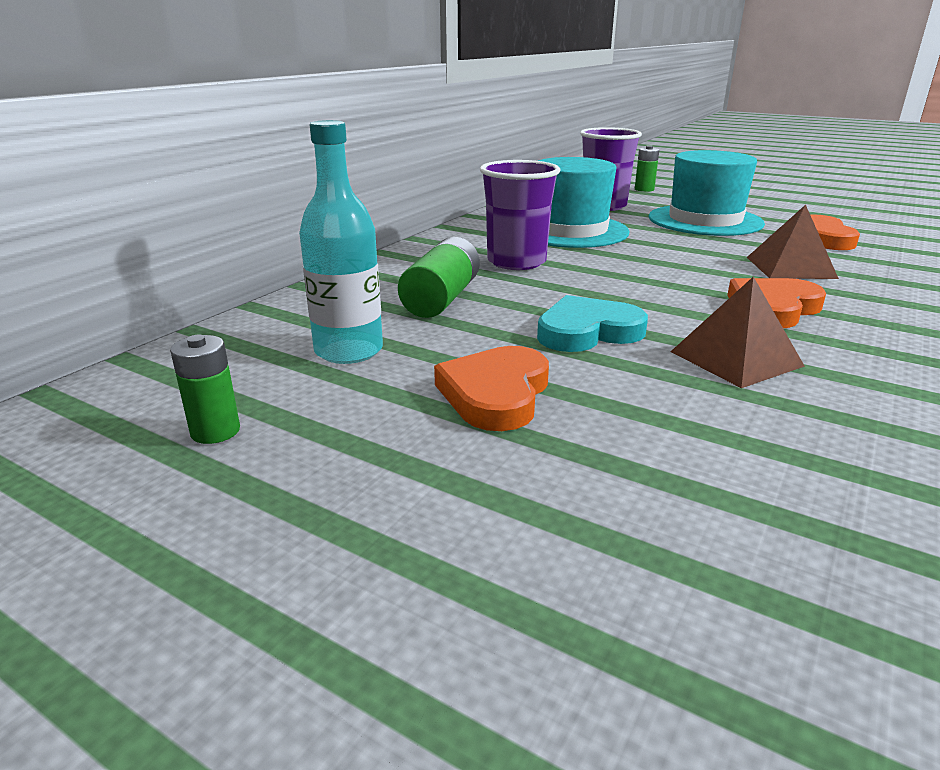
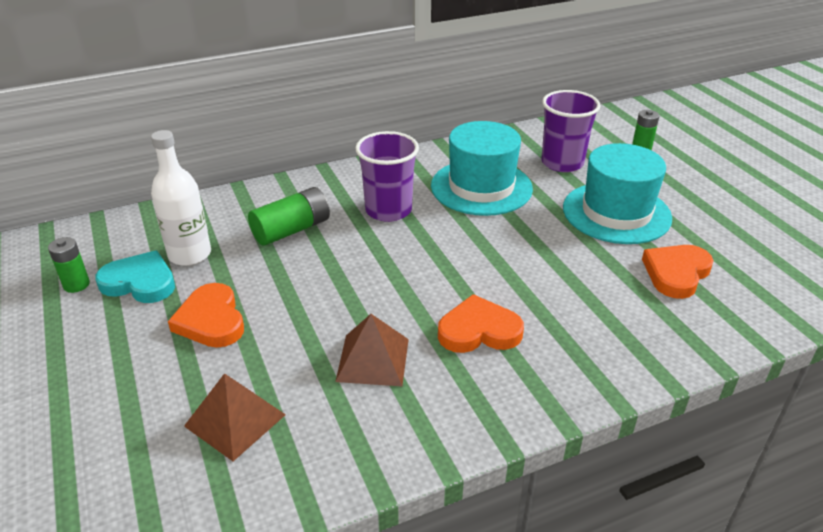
camera: 35 degrees right, 10 degrees up
turquoise bottle [299,120,383,364] -> white bottle [151,130,211,266]
orange heart [434,346,549,431] -> orange heart turned 75 degrees counterclockwise [168,283,244,348]
turquoise heart [537,295,648,352] -> turquoise heart moved to [95,250,175,303]
brown pyramid [747,205,839,279] -> brown pyramid moved to [184,373,286,461]

